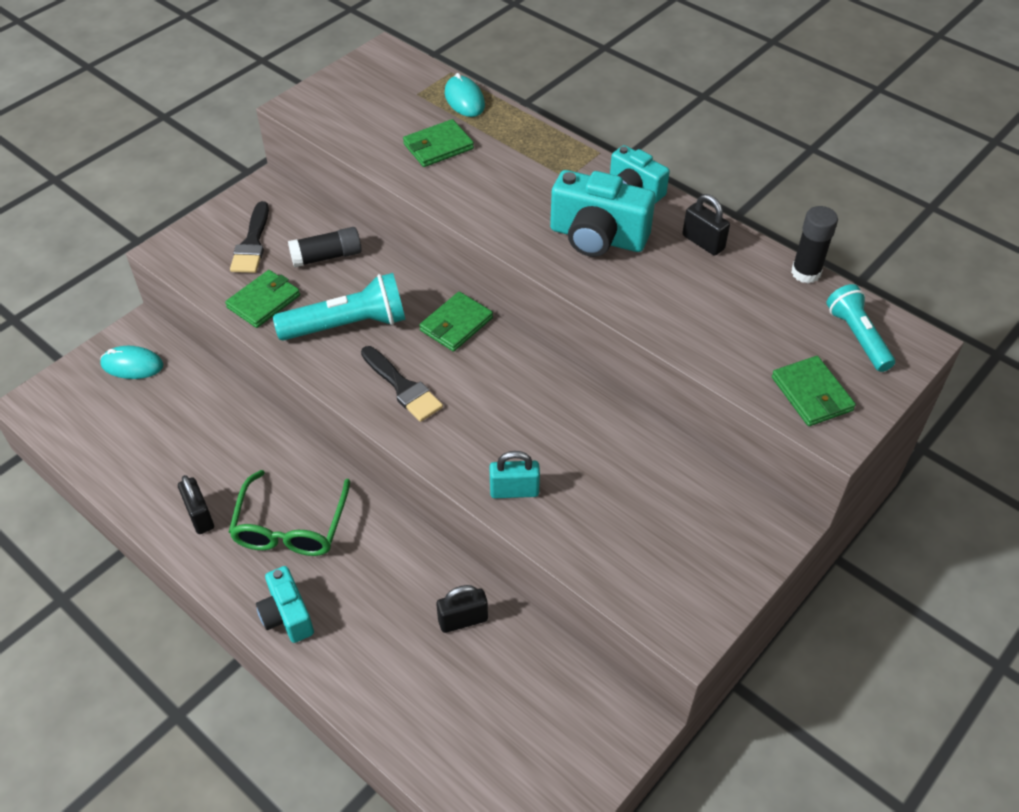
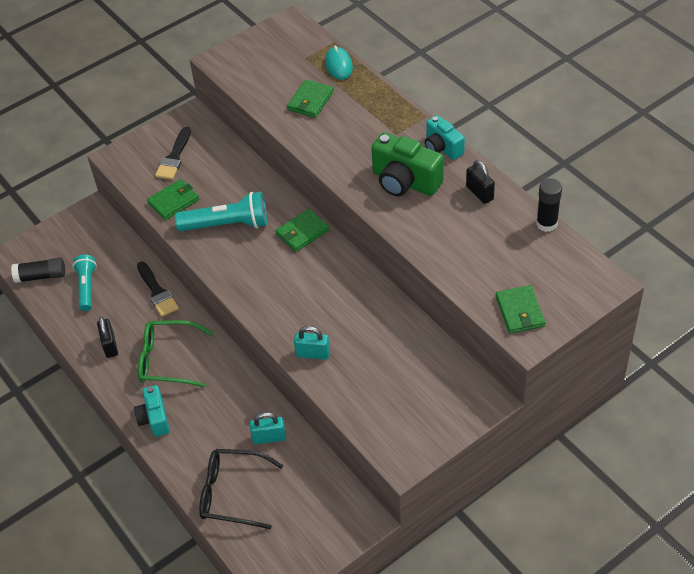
camera: 15 degrees right, 0 degrees up
turquoise mouse [100,346,163,379] -> none
green glasses [229,470,350,556] -> green glasses turned 75 degrees clockwise [138,320,213,387]
black glue stick [288,227,362,268] -> black glue stick moved to [11,258,65,283]
black brush [361,346,443,422] -> black brush moved to [137,262,179,317]
green wallet [403,119,474,167] -> green wallet turned 45 degrees counterclockwise [287,79,334,118]
black padlock [436,585,488,633] -> turquoise padlock [250,412,286,444]
turquoise camera [550,170,655,257] -> green camera [371,132,444,196]
turquoise flashlight [826,284,895,372] -> turquoise flashlight moved to [73,255,97,311]
none -> black glasses [199,449,283,529]

